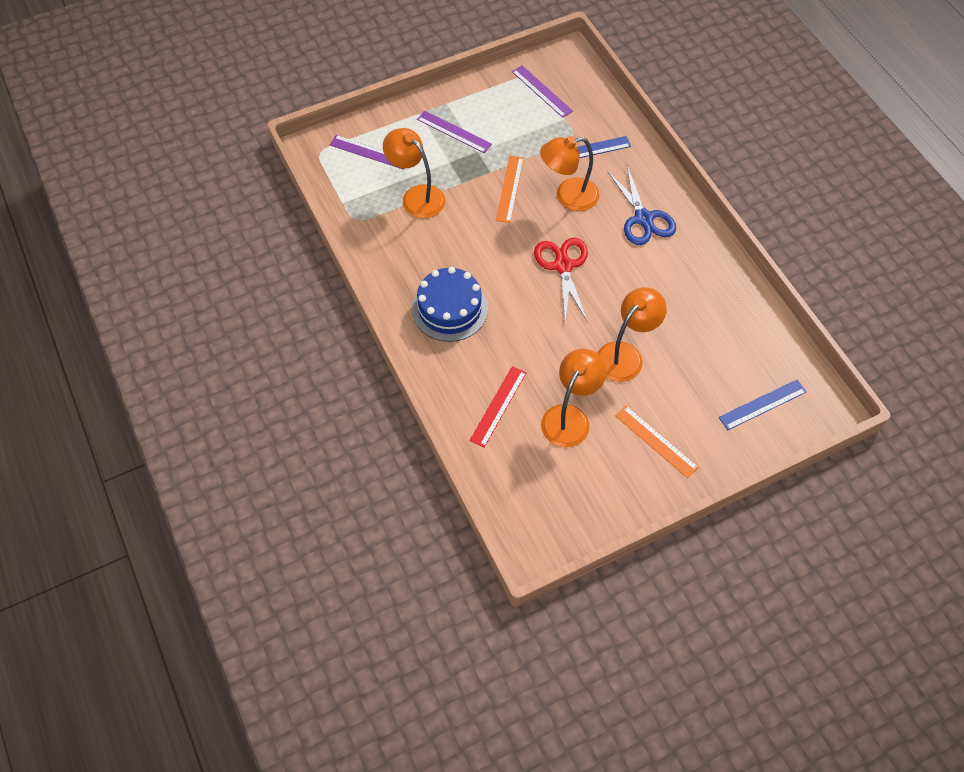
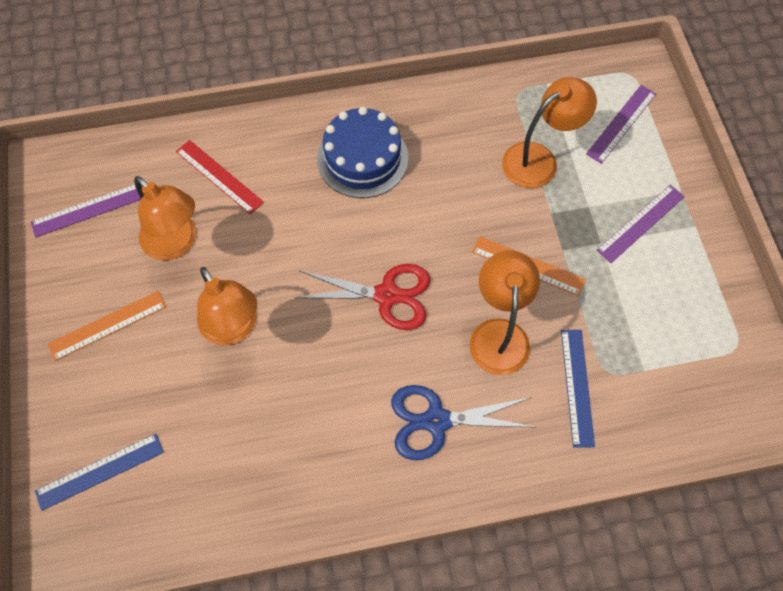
camera: 105 degrees right, 5 degrees up
purple ruler [512,66,573,118] -> purple ruler moved to [31,184,141,237]
blue ruler [719,379,806,430] -> blue ruler turned 75 degrees clockwise [35,434,164,511]

